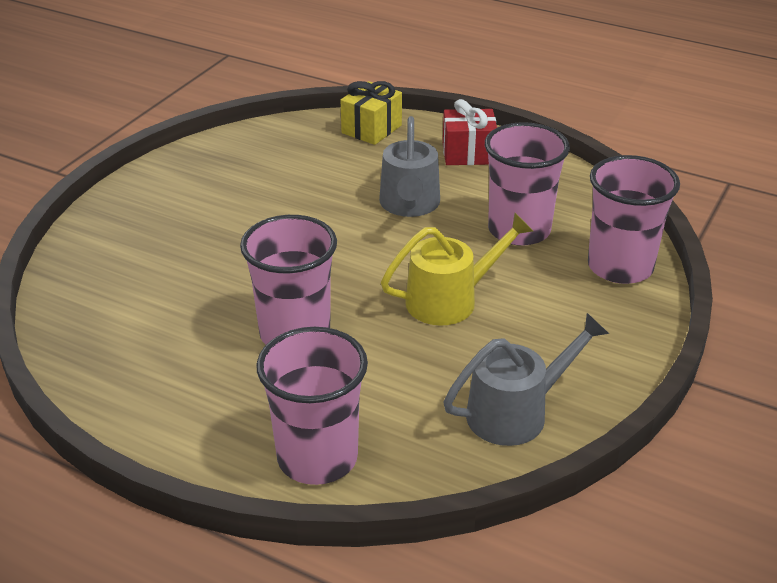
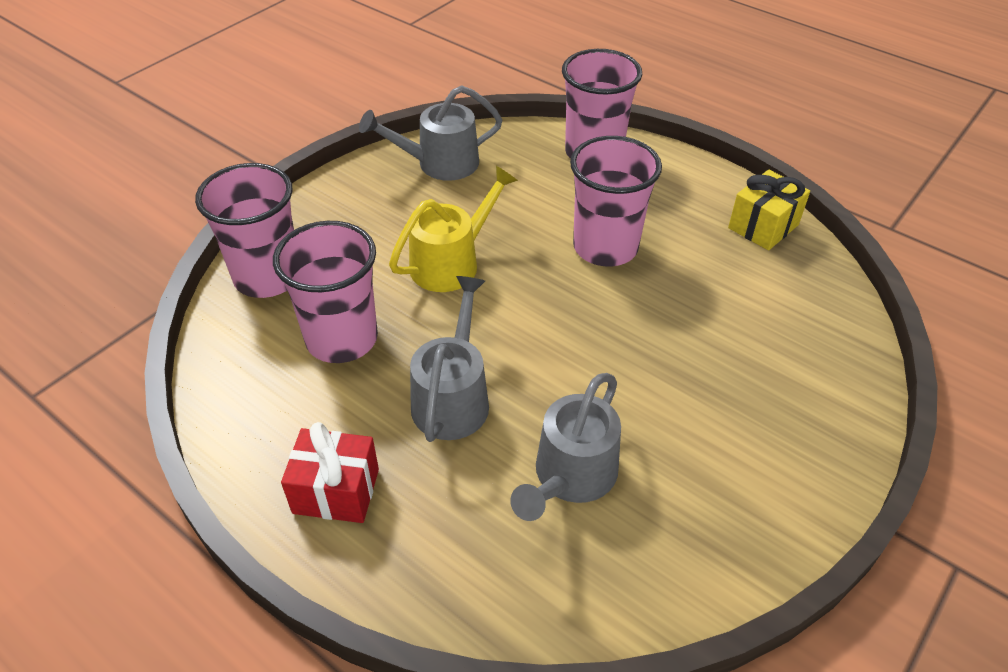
camera: 170 degrees left, 10 degrees up
yellow gift [340,81,402,145] -> yellow gift moved to [728,170,810,250]
yellow watering can [381,213,534,326] -> yellow watering can turned 150 degrees clockwise [389,166,518,292]
none -> grey watering can [510,373,621,521]

